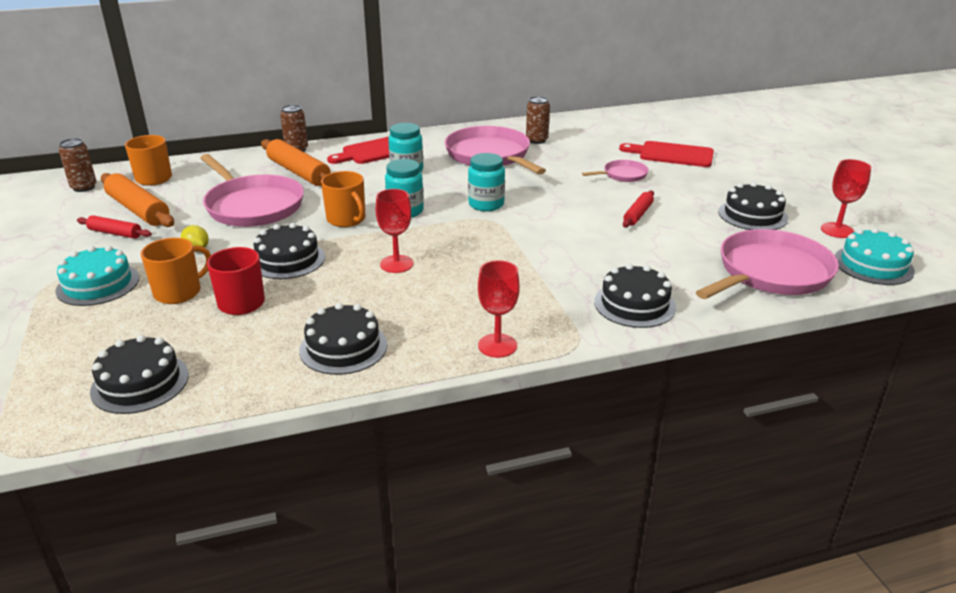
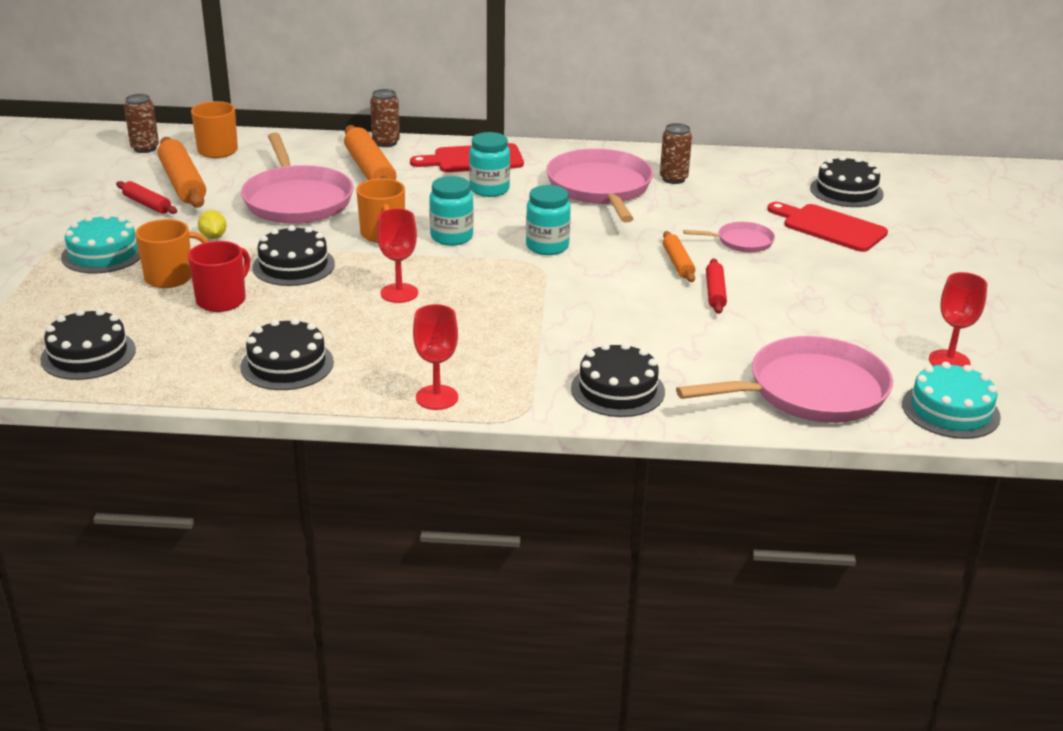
camera: 20 degrees right, 0 degrees up
red rolling pin [623,191,654,227] -> red rolling pin turned 45 degrees counterclockwise [706,258,727,314]
black cake [718,182,788,230] -> black cake moved to [810,156,884,207]
none -> orange rolling pin [663,231,695,282]

